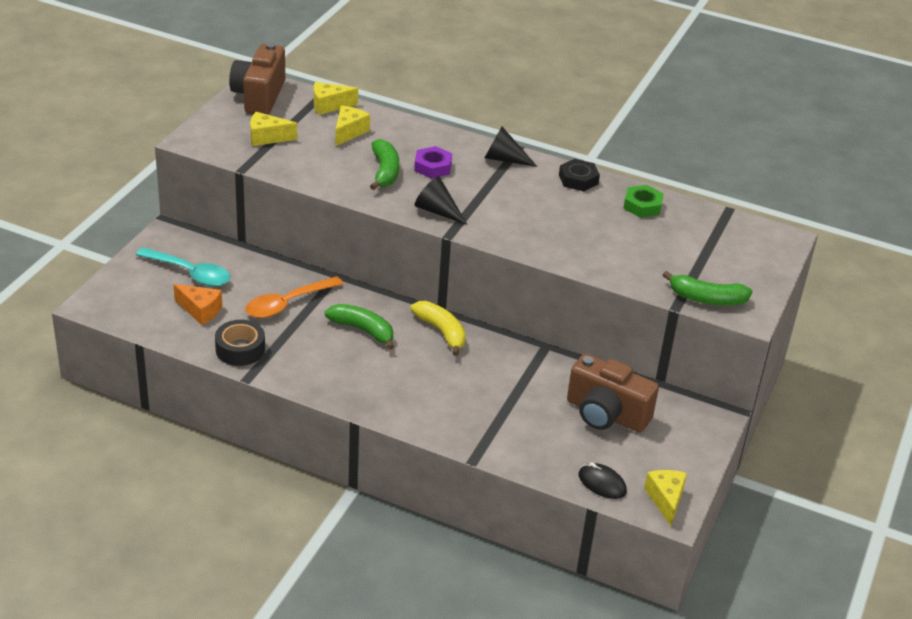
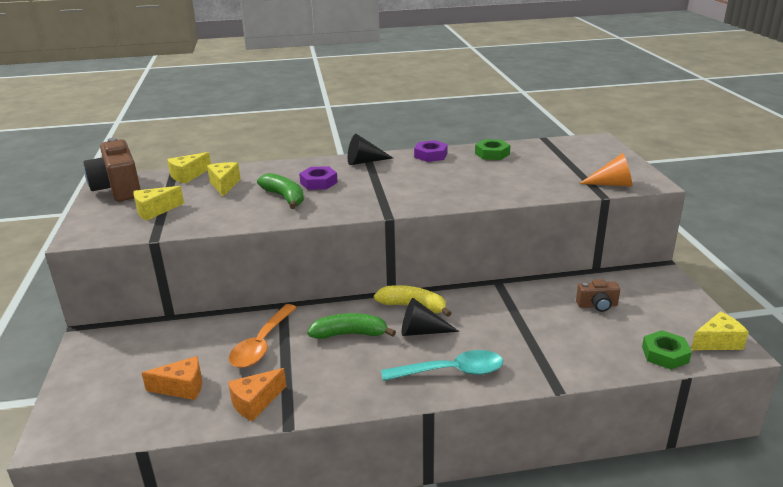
camera: 30 degrees left, 10 degrees down
turquoise spoon [136,247,230,286] -> turquoise spoon moved to [381,350,503,381]
black tape [215,320,265,366] -> orange cheese [228,368,286,421]
black cone [415,176,468,225] -> black cone moved to [402,298,459,336]
black nut [559,159,600,191] -> purple nut [414,140,448,162]
brown camera [567,354,659,432] -> brown camera [576,279,620,312], size x0.51
black mouse [579,463,627,499] -> green nut [642,330,692,370]
yellow cheese [644,470,687,526] -> yellow cheese turned 105 degrees clockwise [691,311,748,350]
green banana [663,271,753,306] -> orange cone [579,153,633,187]

